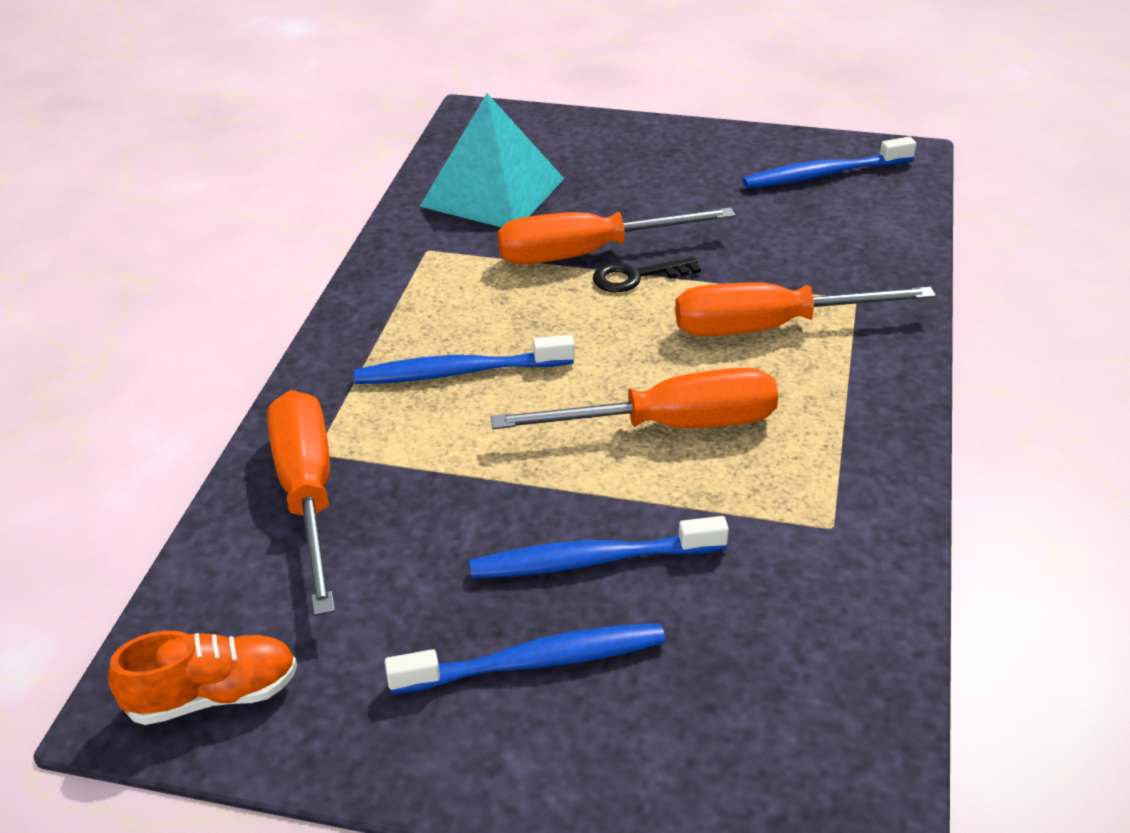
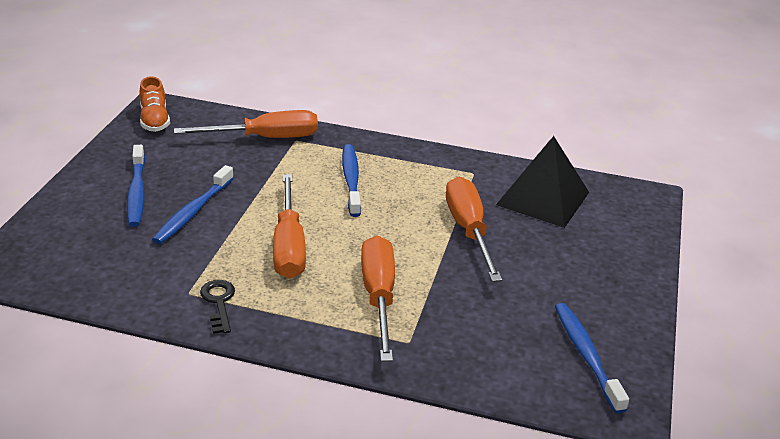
camera: 90 degrees right, 5 degrees down
turquoise pyramid [420,93,564,227] -> black pyramid [496,136,589,228]
blue toothbrush [469,516,729,578] -> blue toothbrush turned 150 degrees counterclockwise [152,165,234,244]
black key [593,257,701,292] -> black key moved to [200,280,235,334]

